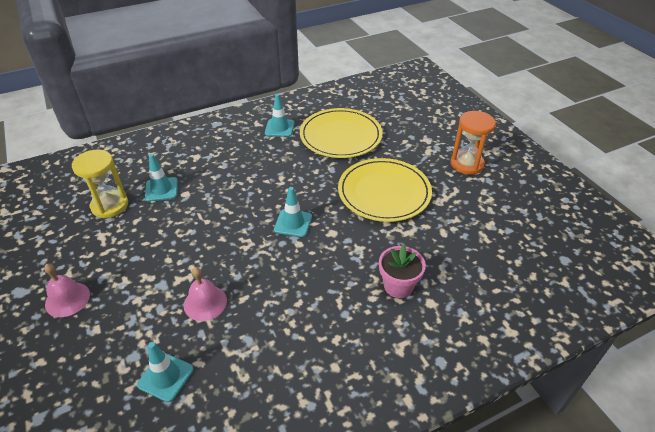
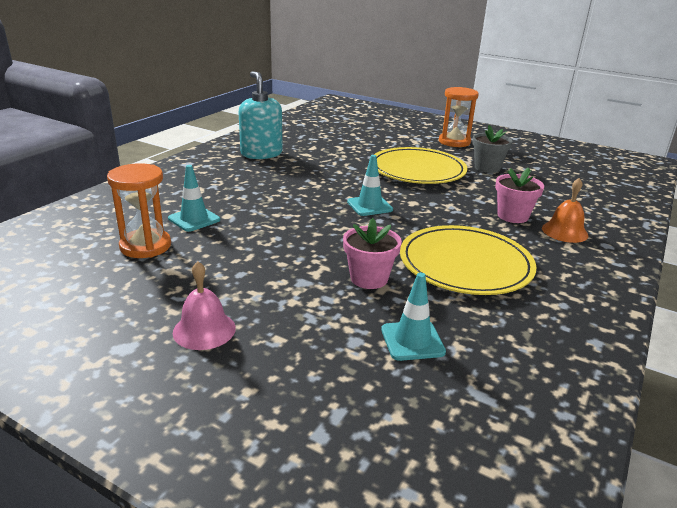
camera: 35 degrees left, 15 degrees down
yellow hourglass [72,150,128,218] -> orange hourglass [107,163,171,258]
pink bell [184,267,227,321] -> pink flower pot [343,218,402,289]
turquoise traffic cone [265,94,295,137] -> turquoise soap dispenser [239,71,282,159]
yellow plate [300,108,383,158] -> yellow plate moved to [400,225,536,295]
none -> grey flower pot [472,125,513,173]
none -> orange bell [542,178,589,243]

